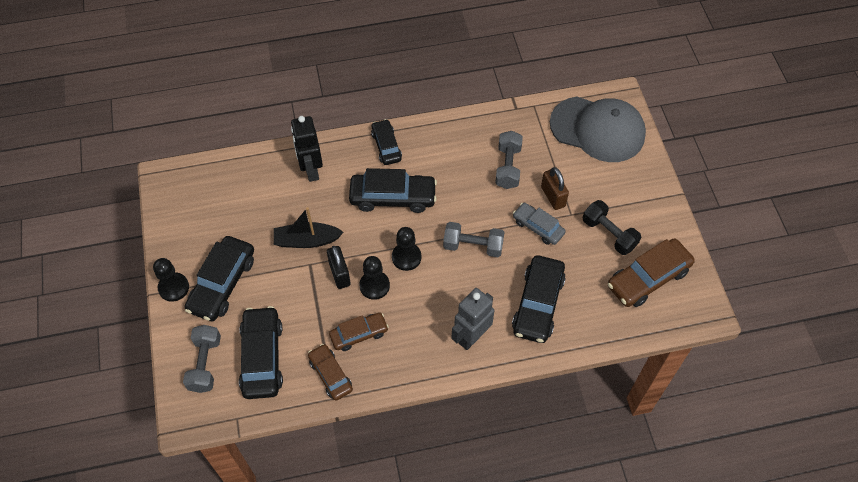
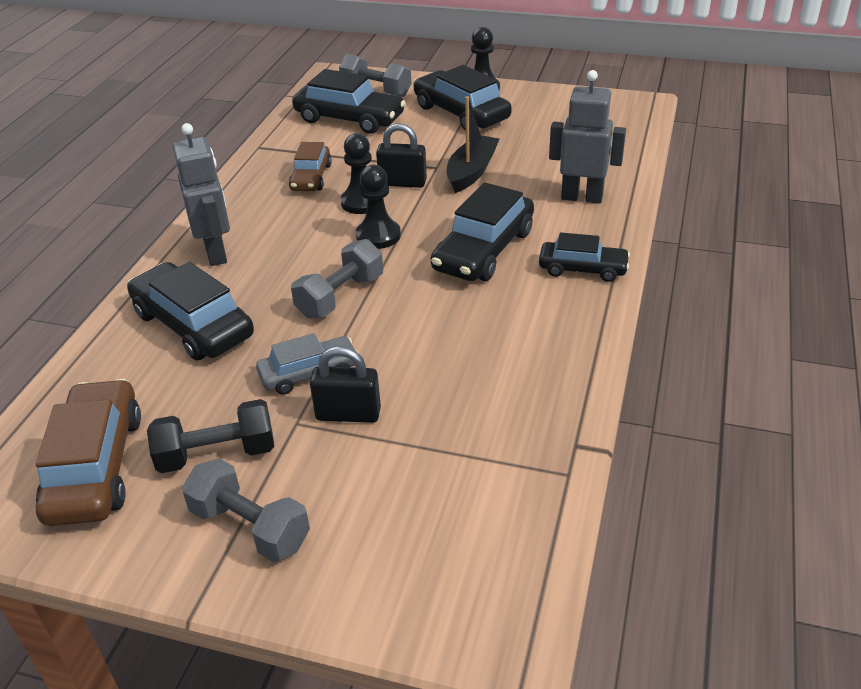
camera: 120 degrees right, 20 degrees down
black robot [291,116,323,182] -> grey robot [549,70,626,204]
brown car [308,344,353,401] -> none
grey dumbbell [495,131,523,189] -> grey dumbbell moved to [182,458,310,562]
brown padlock [541,167,569,210] -> black padlock [310,346,381,423]
grey cap [550,96,646,162] -> none

